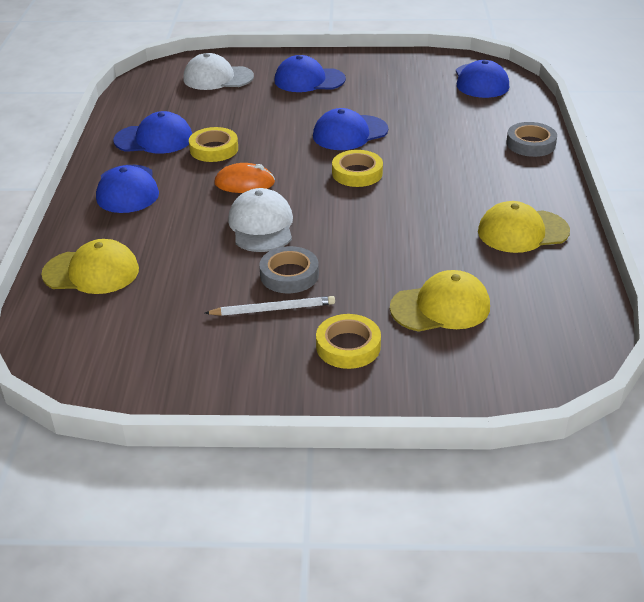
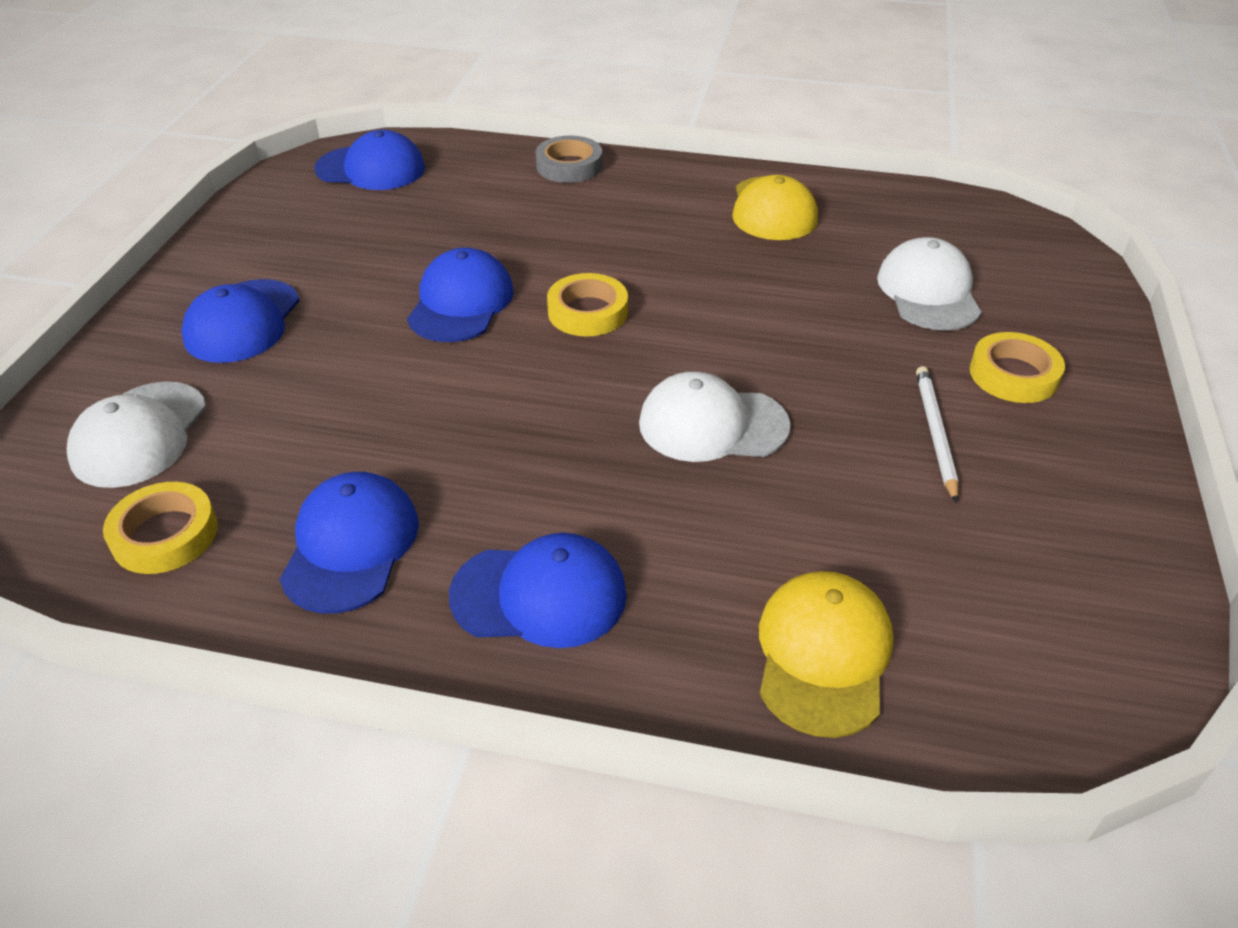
camera: 80 degrees left, 5 degrees up
yellow tape [189,127,238,162] -> yellow tape moved to [103,482,218,574]
orange mouse [214,163,275,193] -> none
grey tape [259,246,319,293] -> none
blue cap [313,108,388,150] -> blue cap turned 150 degrees counterclockwise [407,248,514,342]
yellow cap [390,270,490,332] -> white cap [877,237,981,331]

